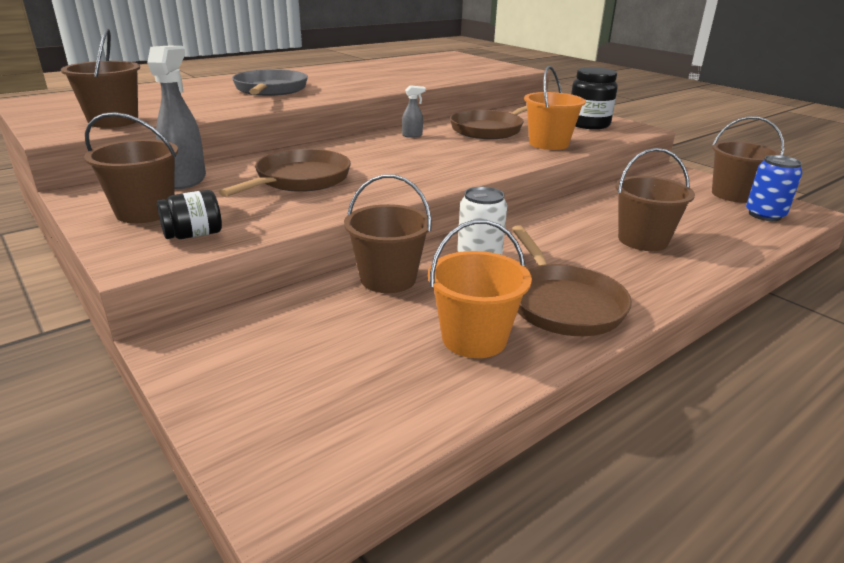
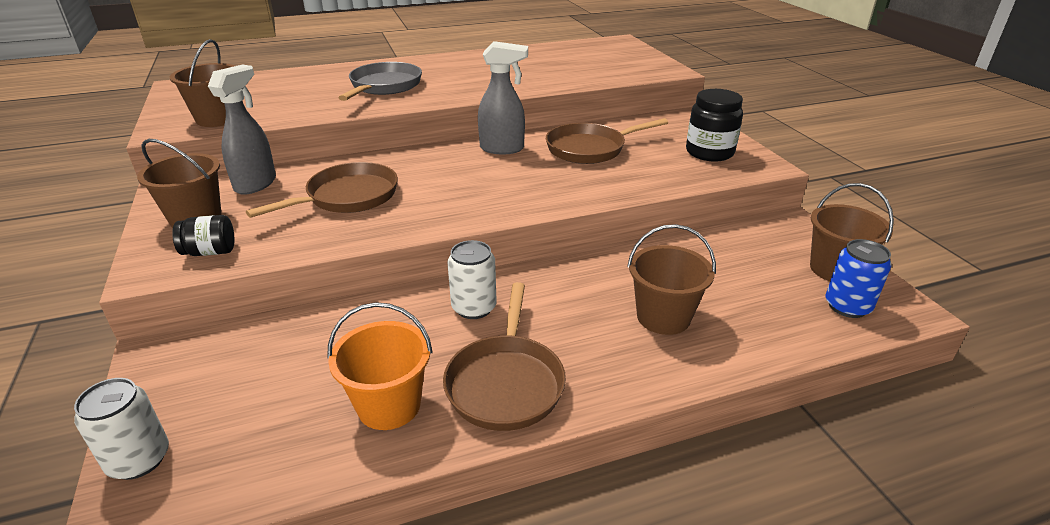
camera: 20 degrees right, 5 degrees up
brown bucket [344,175,432,293] -> none
grey spray bottle [402,85,426,138] -> grey spray bottle [478,41,528,154], size x2.08
orange bucket [524,66,586,150] -> none
none -> white can [74,378,169,480]

